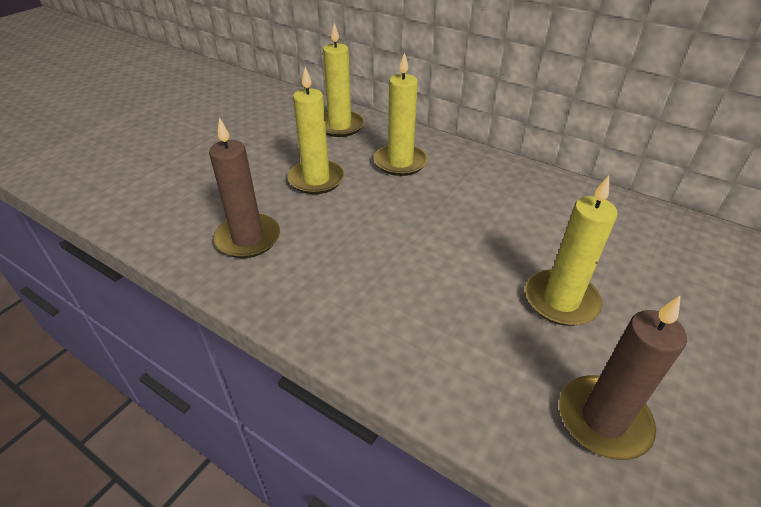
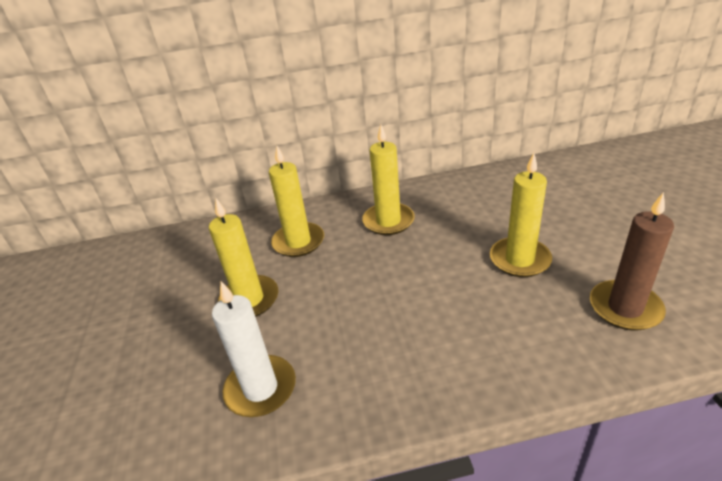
camera: 40 degrees left, 5 degrees down
brown candle [209,118,280,258] -> white candle [212,281,296,417]
yellow candle [323,23,364,137] -> yellow candle moved to [362,125,415,235]

